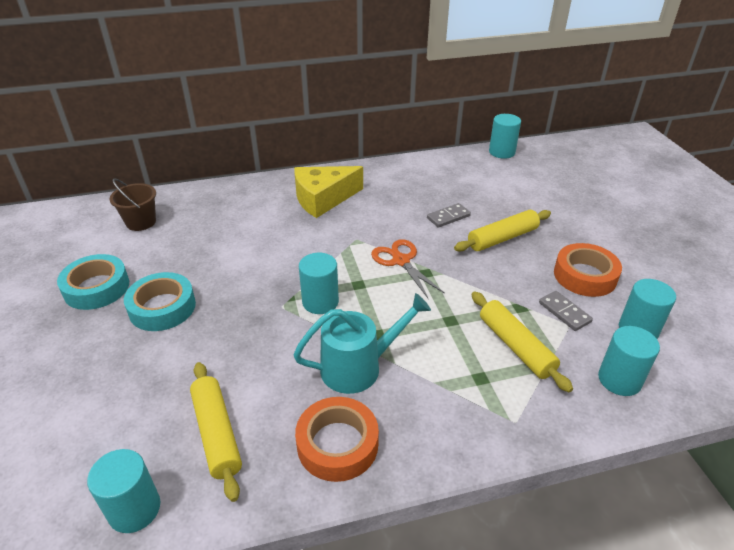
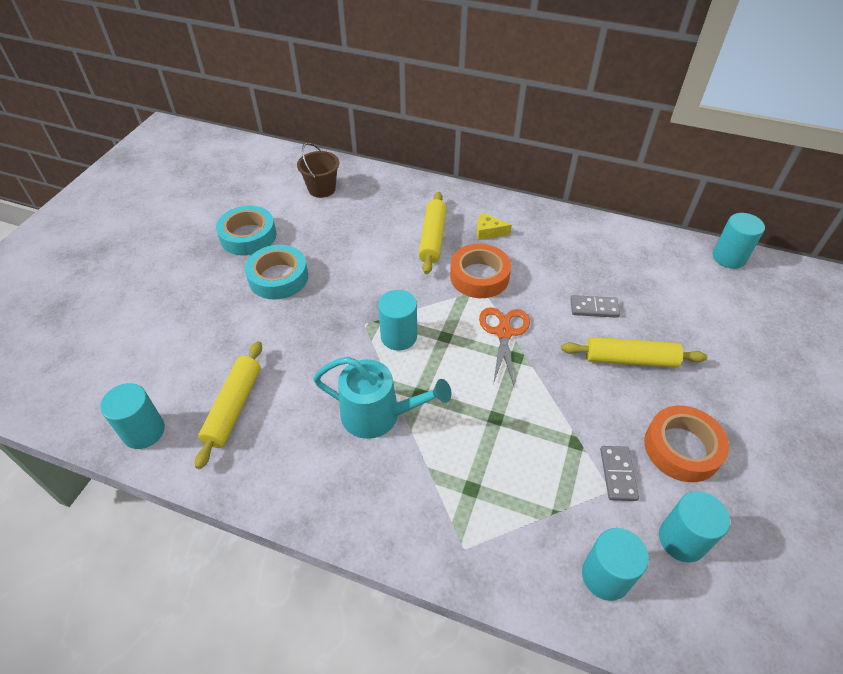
camera: 35 degrees right, 10 degrees up
yellow cheese [294,166,363,218] -> yellow cheese [477,213,512,240], size x0.46
orange tape [295,397,379,482] -> orange tape moved to [450,244,511,298]
yellow rolling pin [471,292,573,392] -> yellow rolling pin moved to [418,192,447,274]

